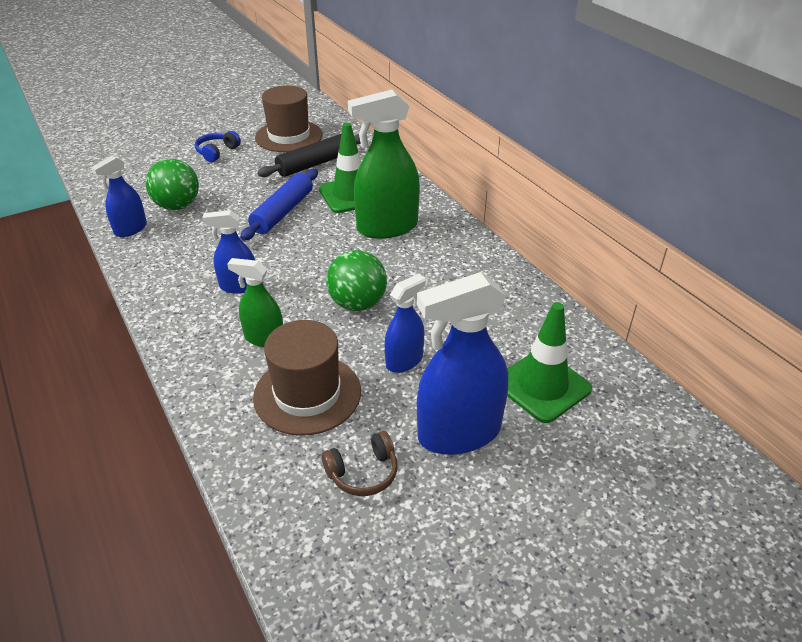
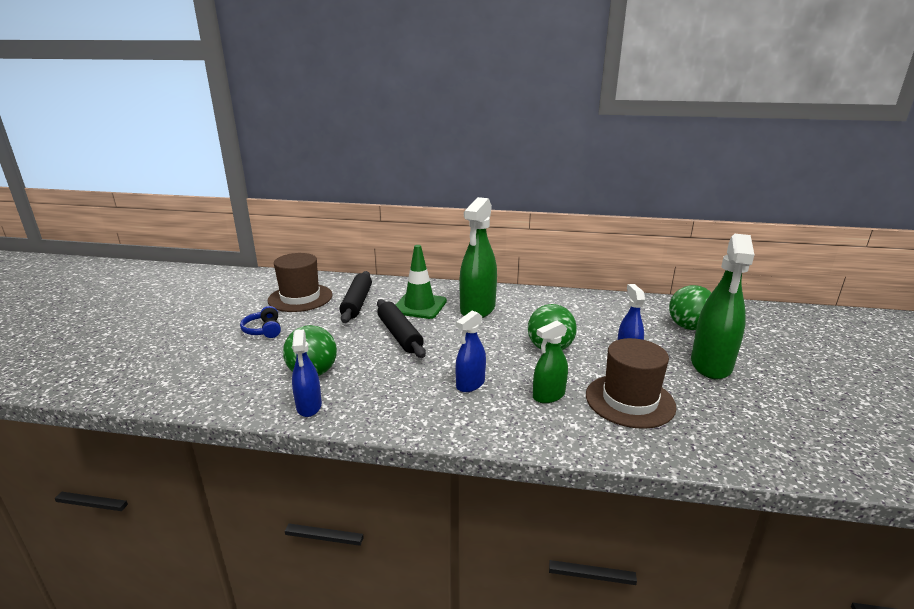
camera: 50 degrees left, 15 degrees down
blue rolling pin [240,169,318,241] -> black rolling pin [377,299,426,358]
brown headphones [321,431,398,496] -> none
blue spray bottle [417,272,508,455] -> green spray bottle [691,234,754,379]
green traffic cone [507,302,592,423] -> green ball [669,285,711,330]

